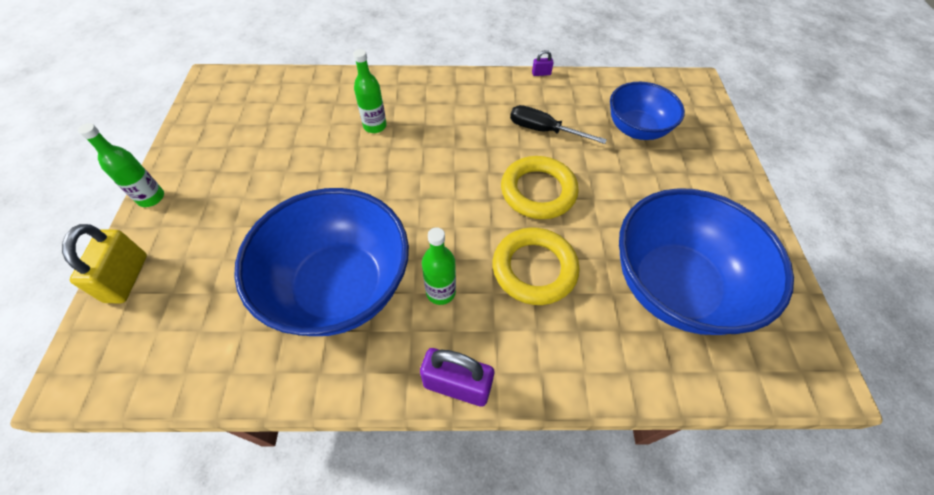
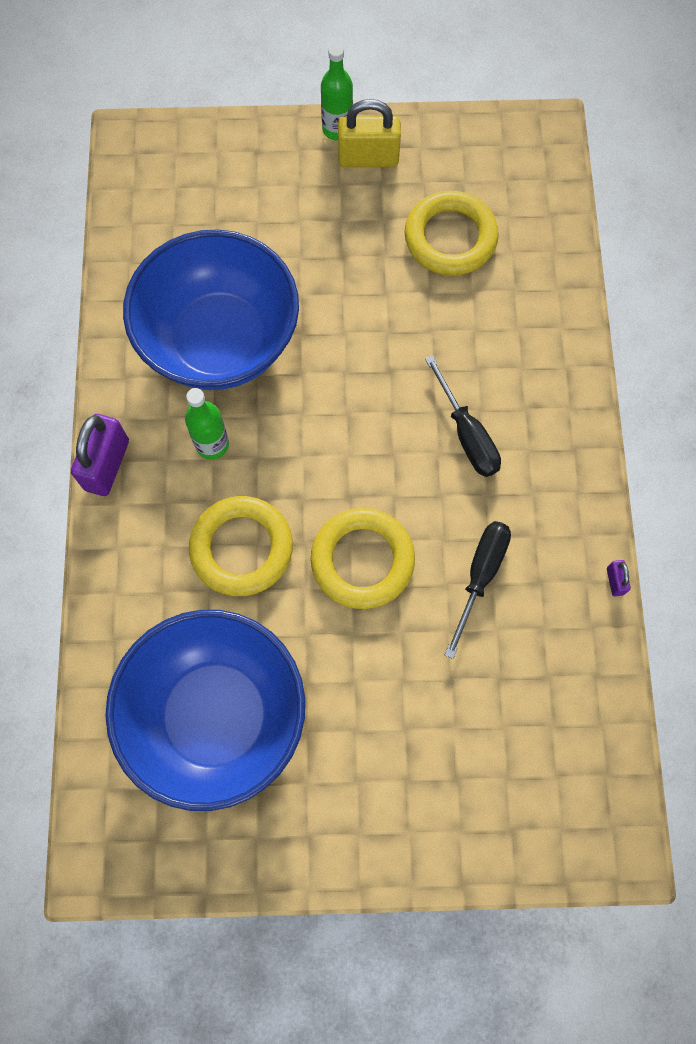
camera: 90 degrees right, 15 degrees up
yellow padlock [62,224,147,303] -> yellow padlock moved to [338,99,401,167]
green bottle [353,49,387,133] -> none
blue bowl [610,82,685,140] -> none
none -> yellow ring [405,191,499,276]
none -> black screwdriver [425,355,501,477]

